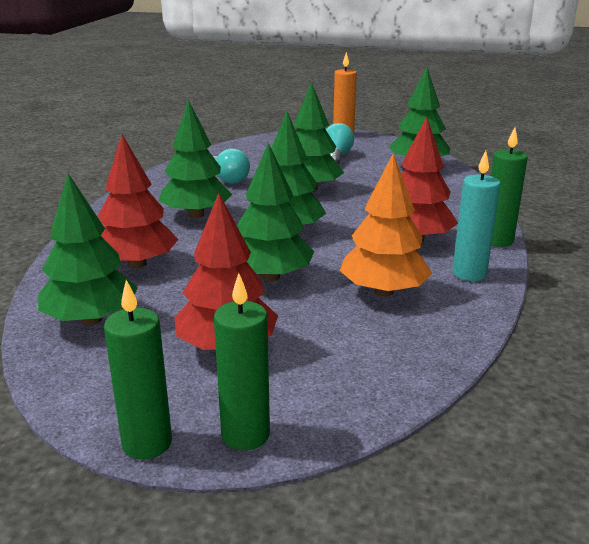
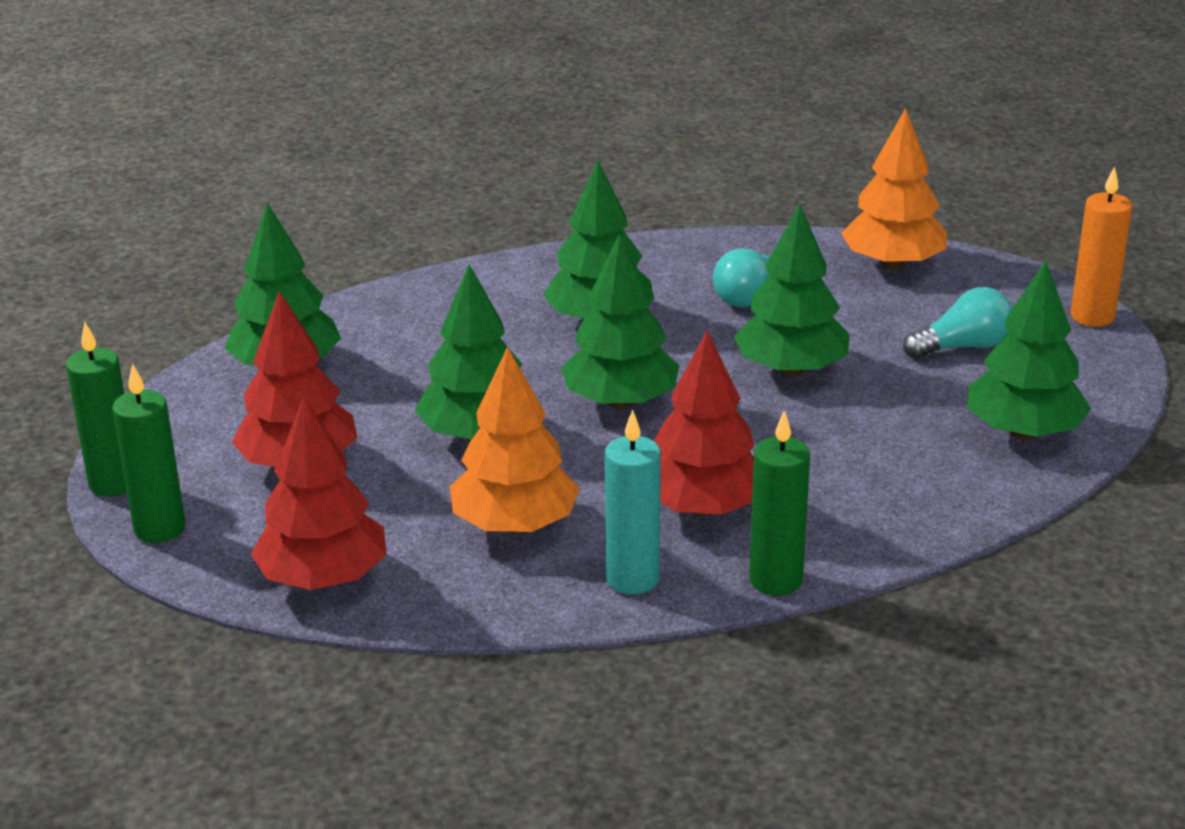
camera: 60 degrees right, 5 degrees up
red tree [97,134,178,268] -> red tree moved to [251,396,387,590]
none -> orange tree [841,108,947,270]

